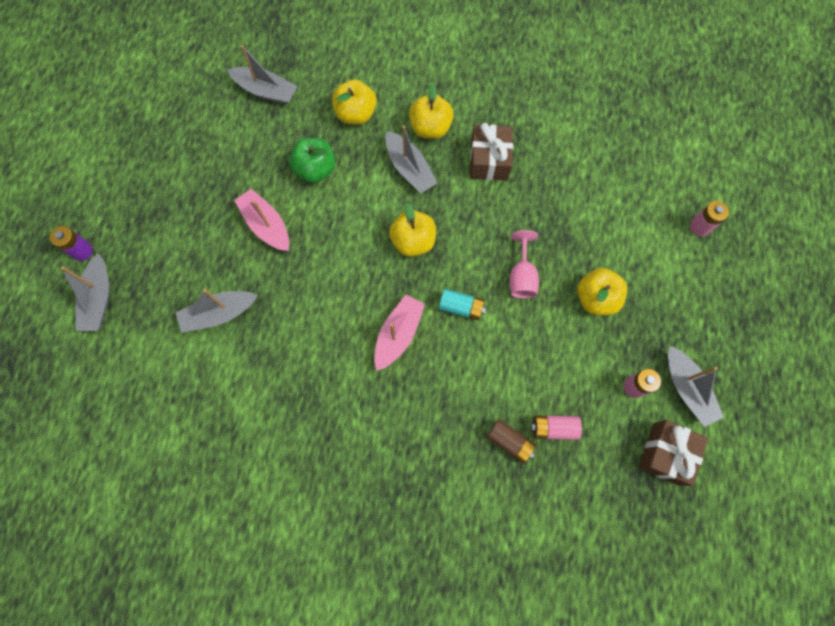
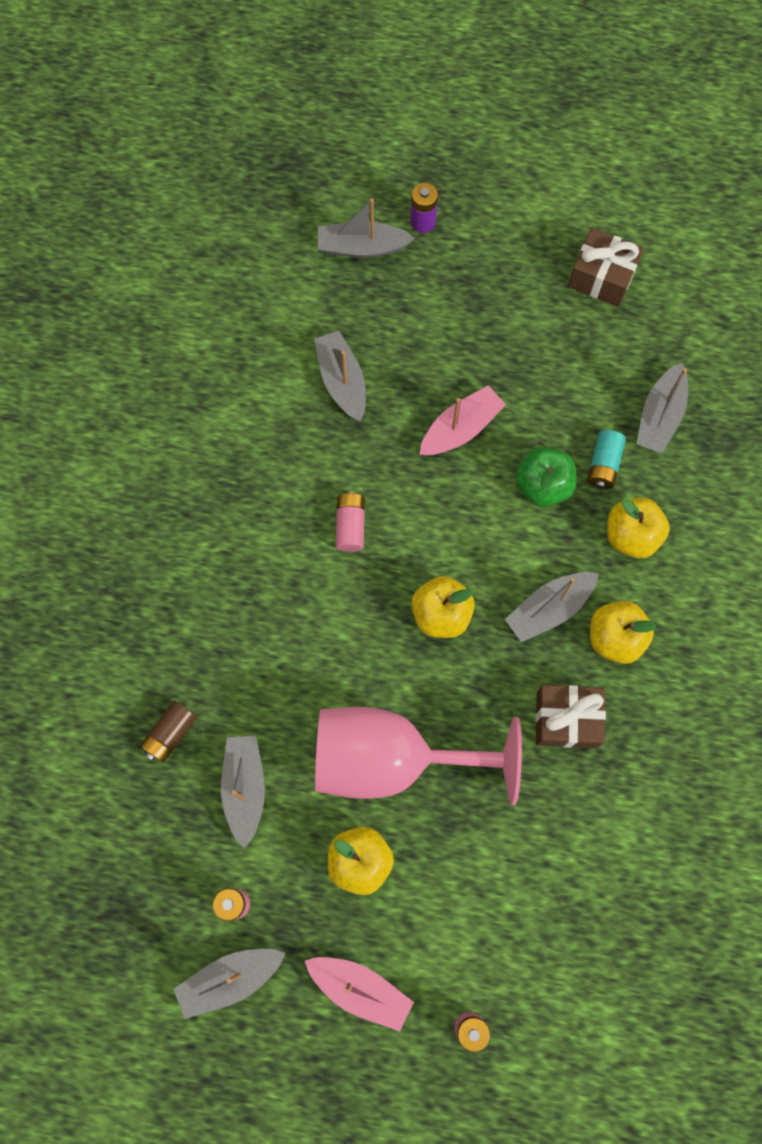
camera: 90 degrees right, 0 degrees up
pink boat [374,295,425,371] -> pink boat moved to [304,957,414,1031]
turquoise battery [439,289,486,320] -> turquoise battery moved to [587,430,626,489]
pink goblet [510,230,539,298] -> pink goblet [315,707,522,805], size x2.27
pink battery [531,415,582,440] -> pink battery moved to [336,492,365,552]
brown gift [639,420,709,486] -> brown gift moved to [568,228,644,307]
none -> grey boat [221,736,265,849]

